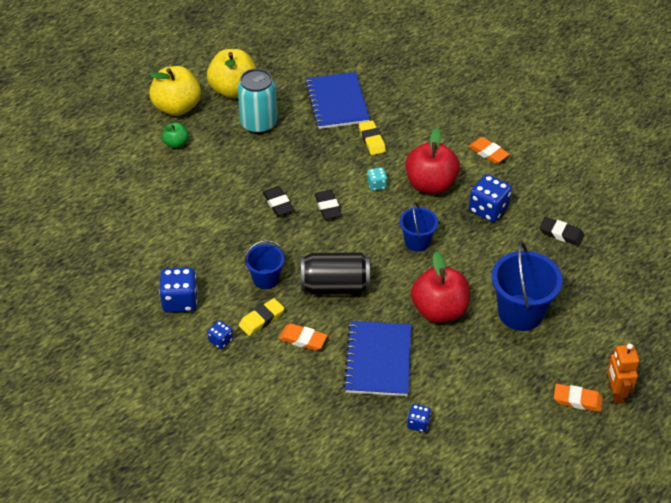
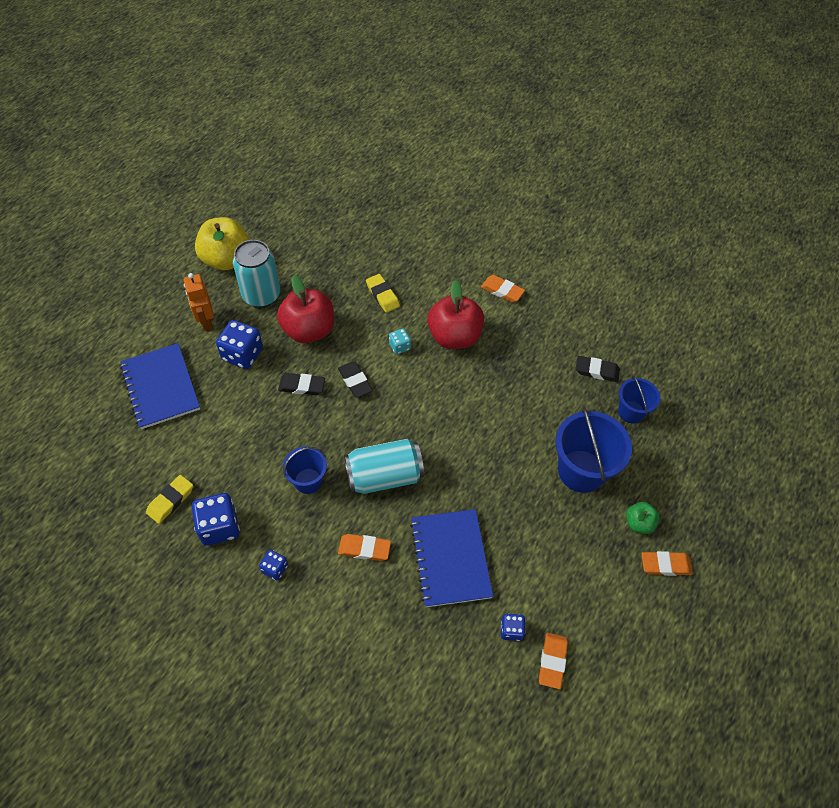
camera: 15 degrees left, 10 degrees up
yellow apple [149,66,201,116] -> none
green apple [162,123,189,148] -> green apple moved to [626,502,660,534]
yellow eraser [239,298,285,336] -> yellow eraser moved to [146,475,193,524]
black eraser [263,186,294,216] -> black eraser turned 45 degrees counterclockwise [278,373,325,395]
black can [301,252,370,295] -> turquoise can [344,439,424,494]
blue notebook [305,72,370,129] -> blue notebook moved to [120,343,200,429]
blue bucket [400,202,438,252] -> blue bucket moved to [618,375,660,424]
red apple [411,251,470,323] -> red apple moved to [277,275,334,343]
blue dice [469,174,512,222] -> blue dice moved to [216,320,263,369]
orange robot [607,344,639,404] -> orange robot moved to [184,273,214,331]
none -> orange eraser [539,633,568,689]

